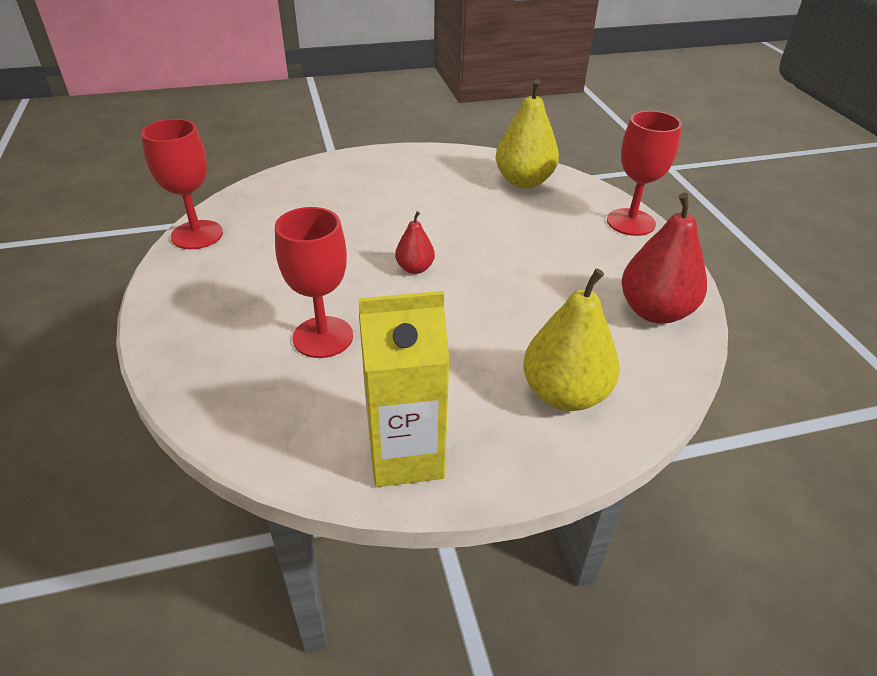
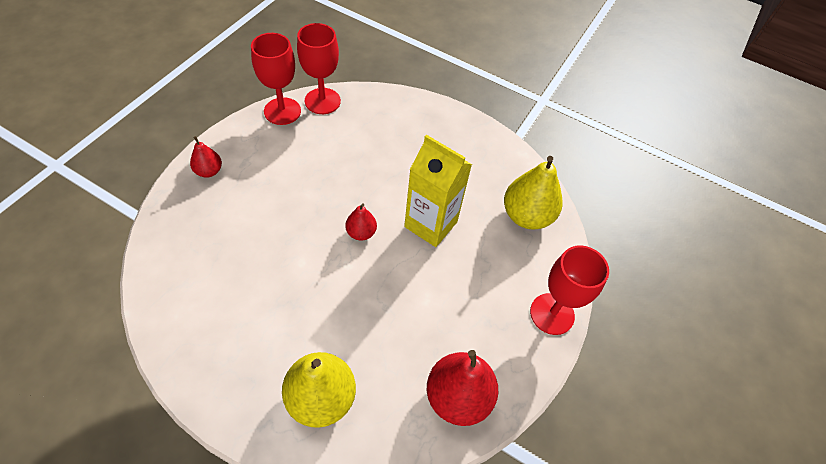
camera: 40 degrees right, 15 degrees up
red goblet [275,207,353,358] -> red goblet moved to [297,23,341,114]
yellow carton [358,291,450,487] -> yellow carton moved to [404,135,472,247]
none -> red pear [190,136,222,178]

